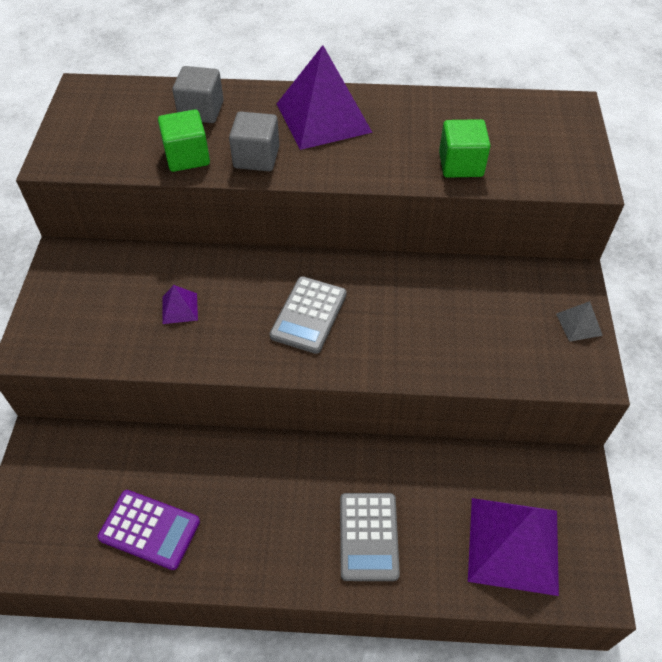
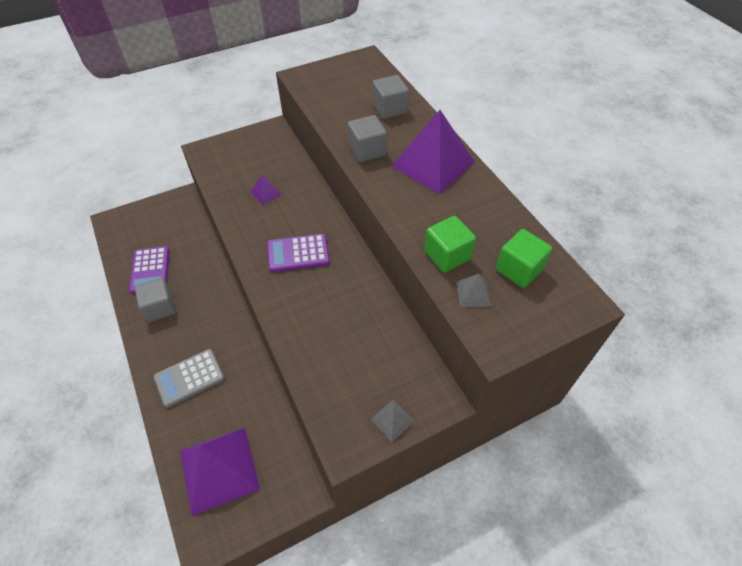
camera: 60 degrees right, 0 degrees up
green cube [158,110,210,172] -> green cube moved to [496,229,552,288]
grey calculator [270,276,347,354] -> purple calculator [267,234,330,272]
none -> grey cube [135,278,176,322]
none -> grey pyramid [456,274,492,307]

